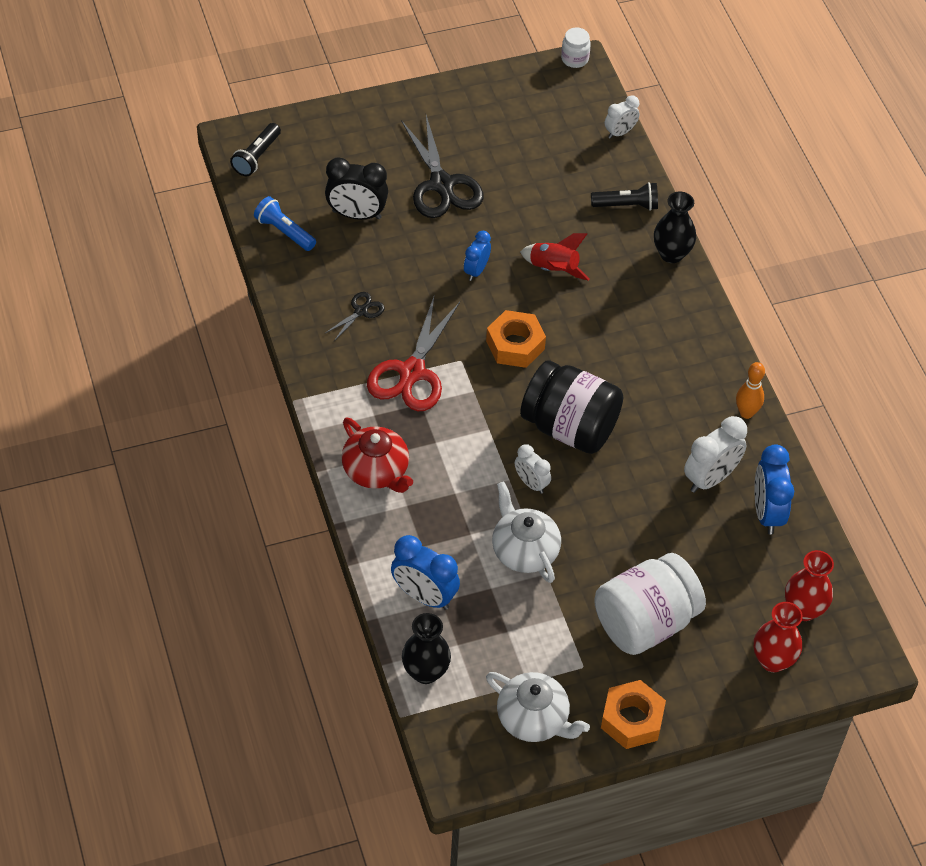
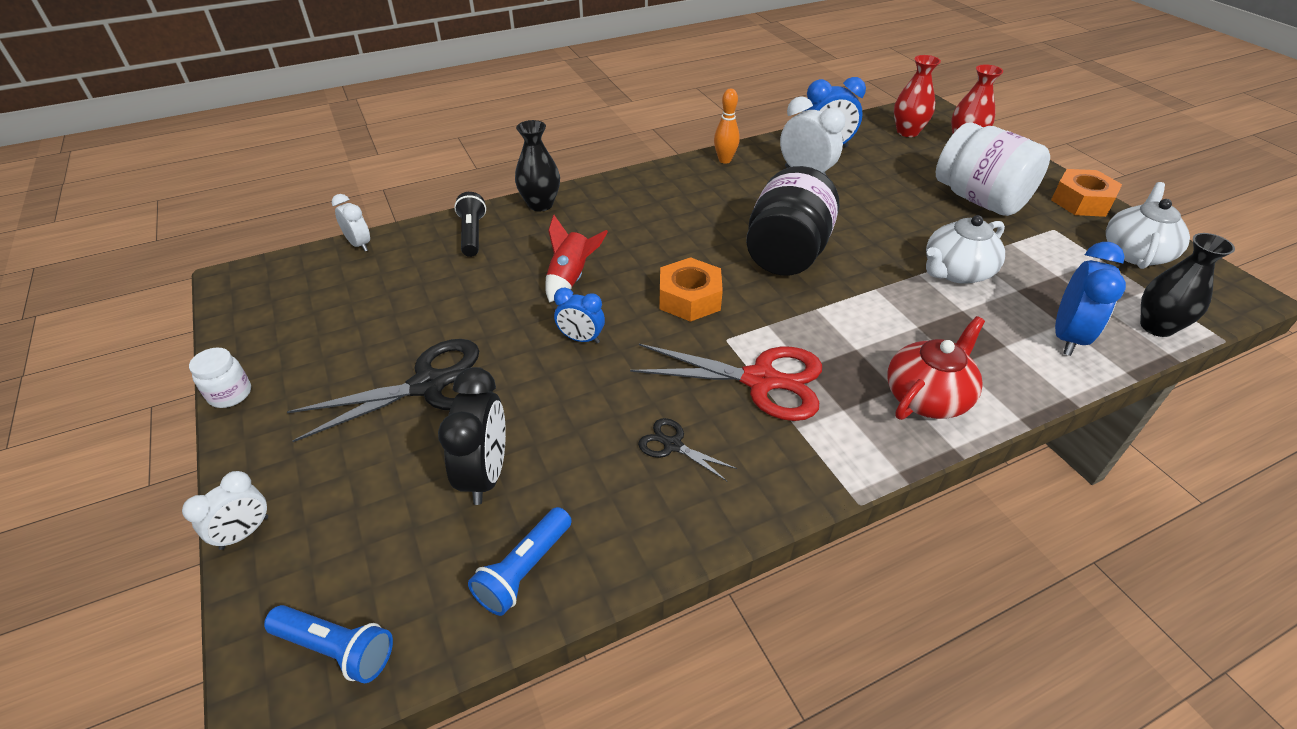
camera: 95 degrees left, 10 degrees down
black flashlight [230,123,281,176] -> blue flashlight [264,605,393,683]
white clock [515,444,551,494] -> white clock moved to [182,471,268,550]
white jar [561,28,591,68] -> white jar moved to [189,348,251,408]

